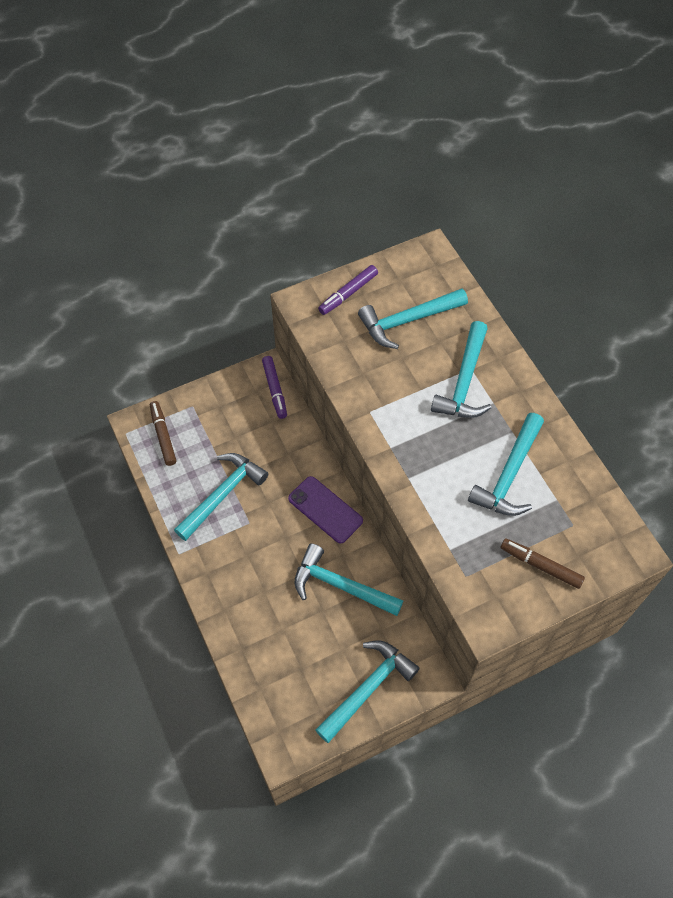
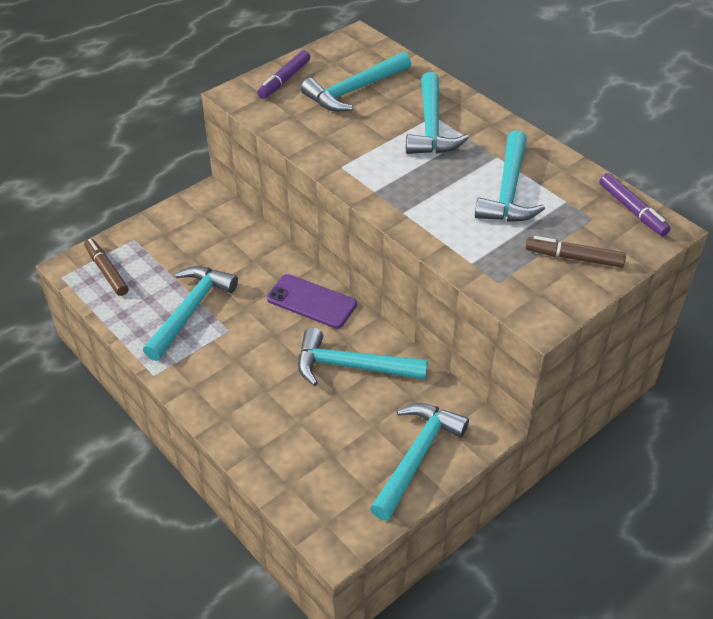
camera: 15 degrees left, 15 degrees down
purple marker [262,356,287,419] -> purple marker moved to [599,173,671,236]

